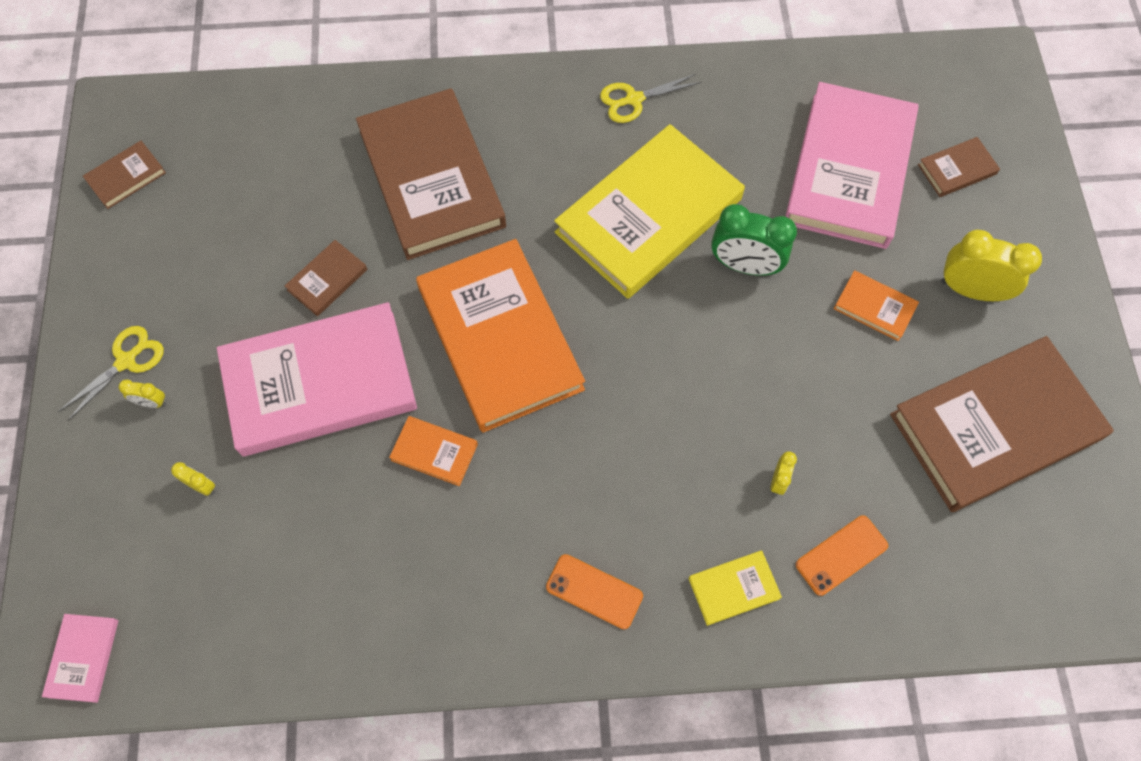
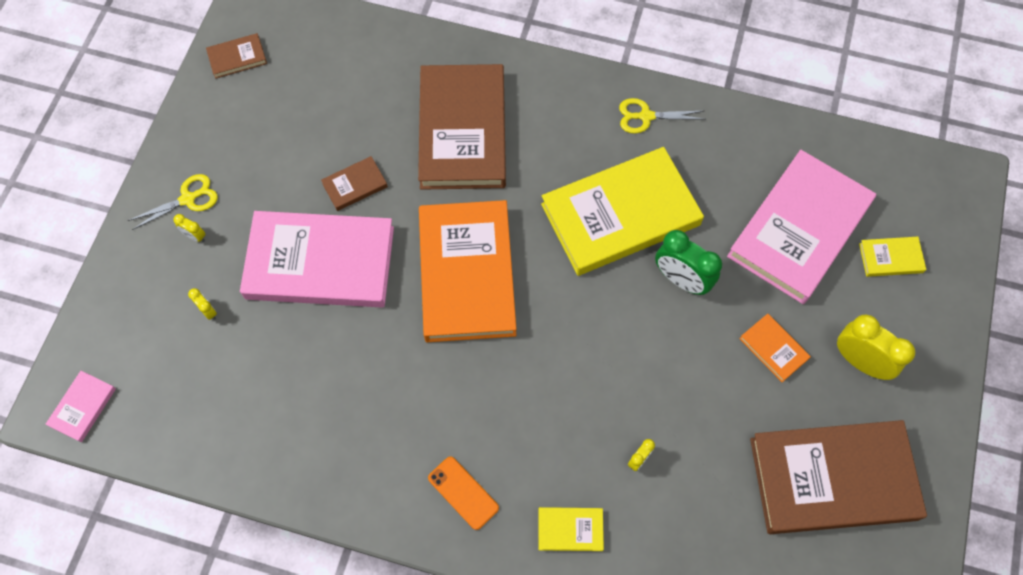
camera: 20 degrees right, 0 degrees up
orange book [389,416,478,486] -> none
orange phone [796,516,888,596] -> none
brown book [918,137,1000,197] -> yellow book [859,237,927,277]

